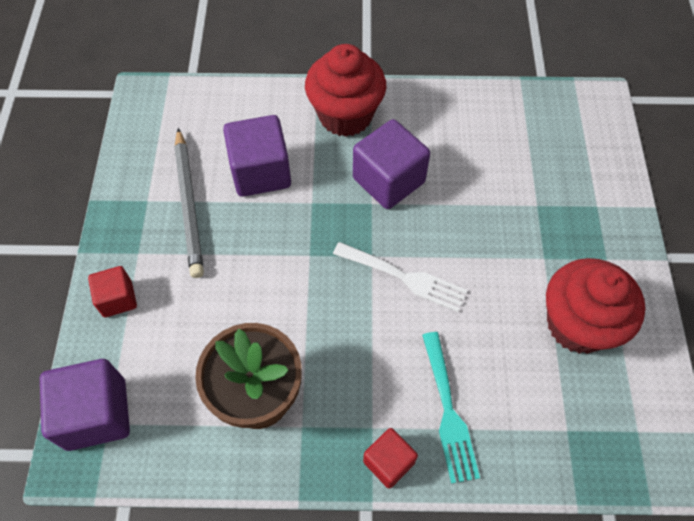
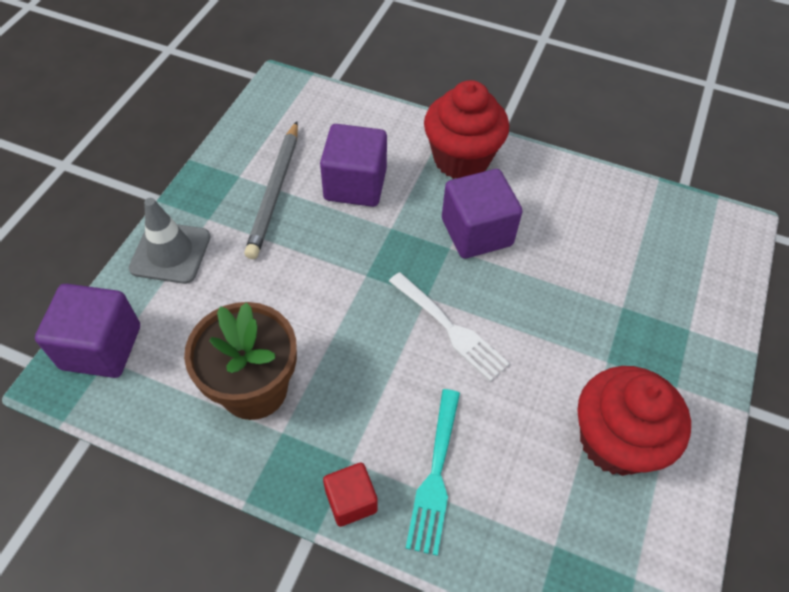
camera: 20 degrees right, 5 degrees down
red cube [88,266,137,317] -> grey traffic cone [129,198,211,284]

